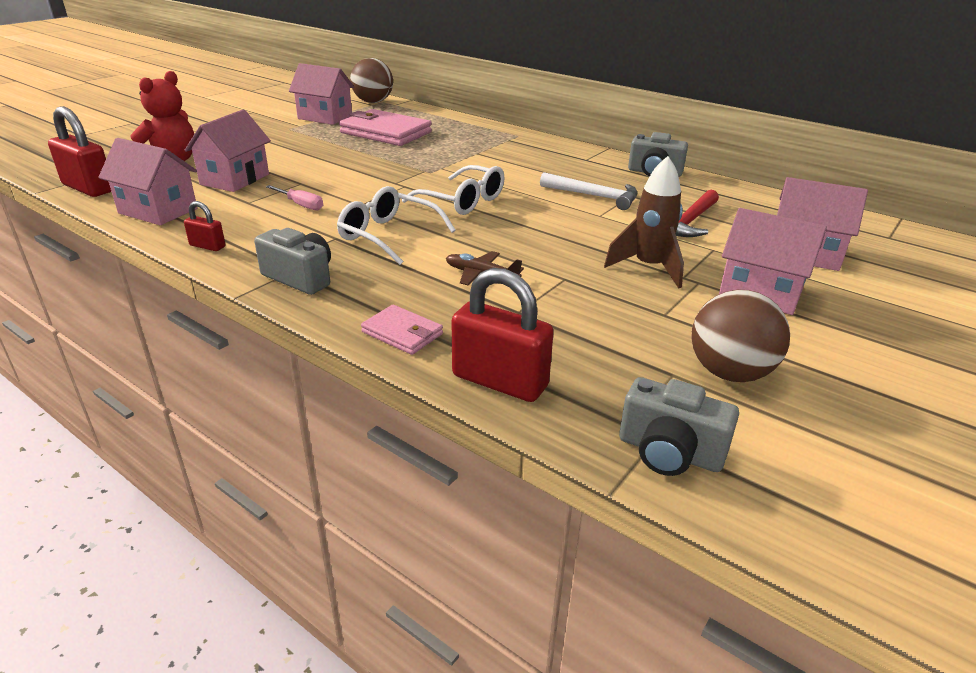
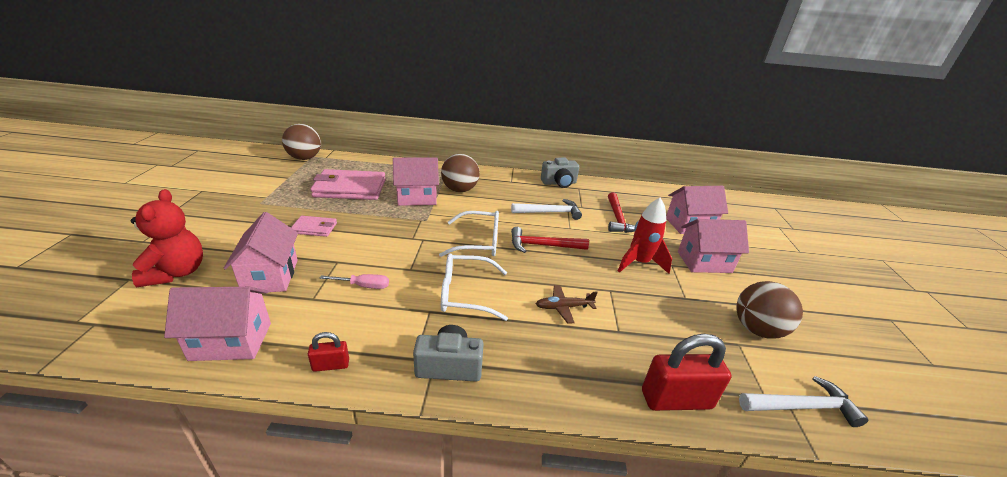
camera: 35 degrees left, 0 degrees up
red padlock [48,106,111,197] -> none
pink house [289,63,355,125] -> pink house moved to [393,158,439,206]
pink wallet [361,305,443,355] -> pink wallet moved to [291,216,337,237]
brown rocket [604,156,684,288] -> red rocket [618,198,672,274]
grey camera [619,377,739,476] -> white hammer [739,376,868,427]
none -> brown ball [441,154,480,192]
none -> red hammer [511,227,589,253]

